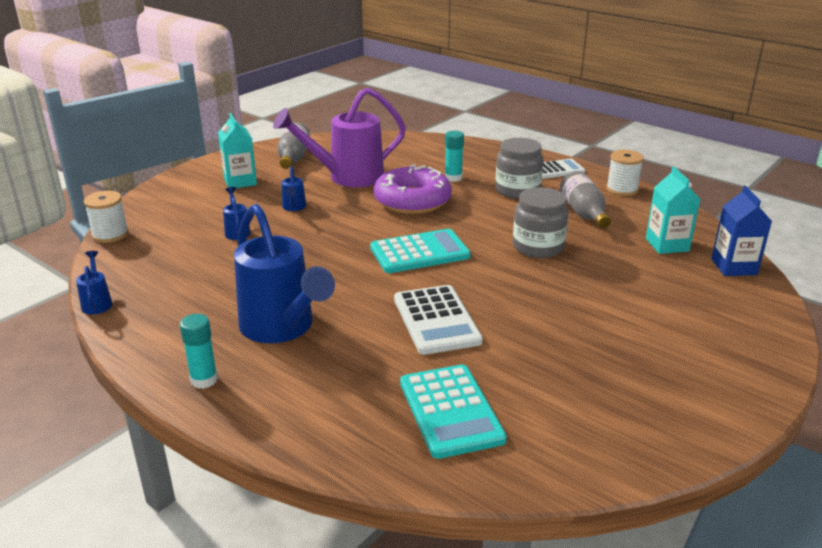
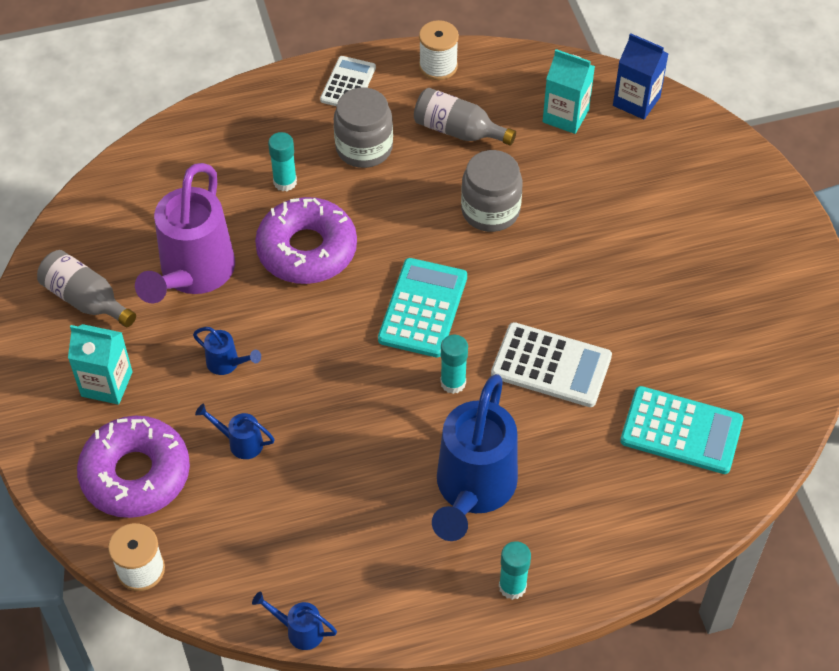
camera: 55 degrees left, 25 degrees up
blue watering can [234,204,335,343] -> blue watering can turned 105 degrees clockwise [432,374,518,541]
none -> purple donut [77,416,190,518]
none -> turquoise glue stick [440,335,468,394]

